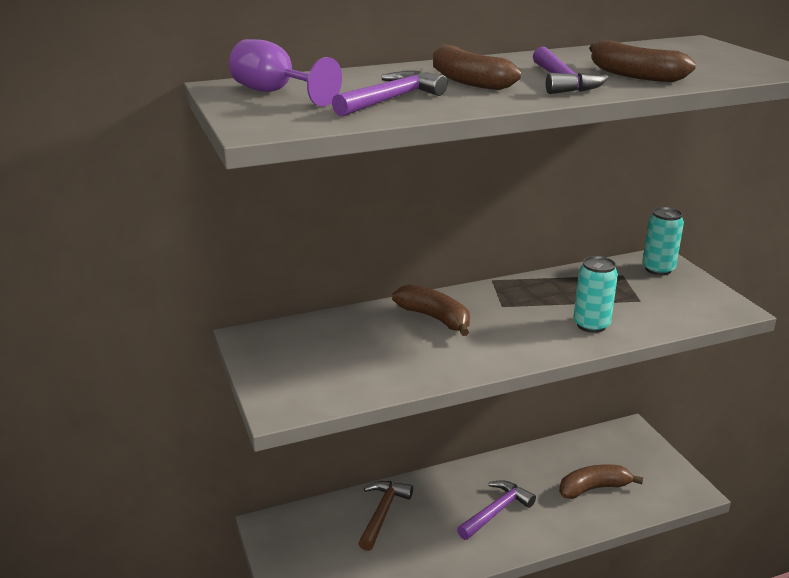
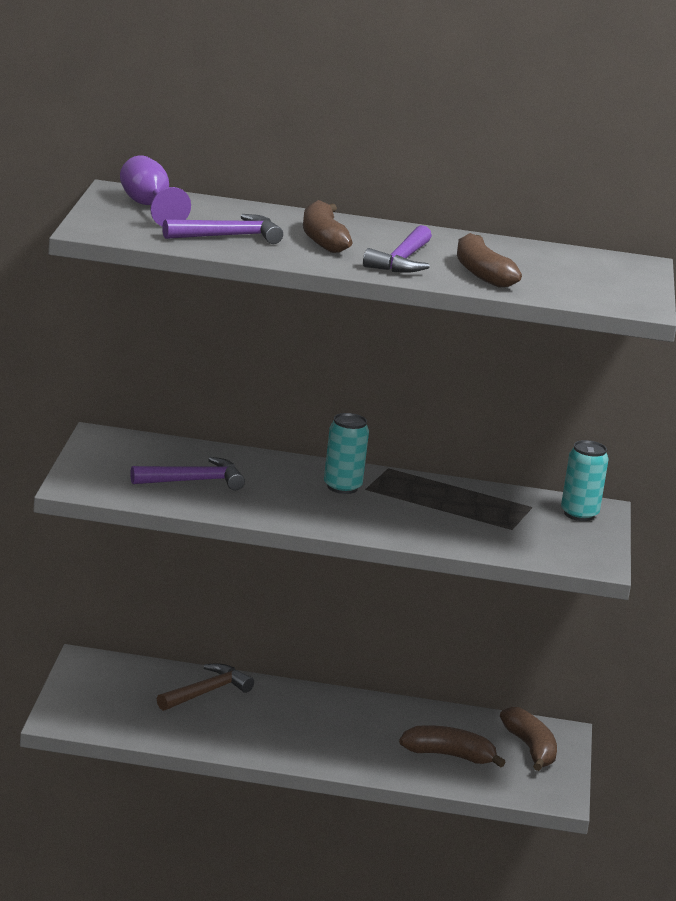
camera: 25 degrees right, 5 degrees down
brown banana [392,285,470,336] -> brown banana moved to [500,707,557,771]
purple hammer [457,480,536,540] -> purple hammer moved to [131,457,245,490]
turquoise can [573,256,618,333] -> turquoise can moved to [324,413,369,494]

